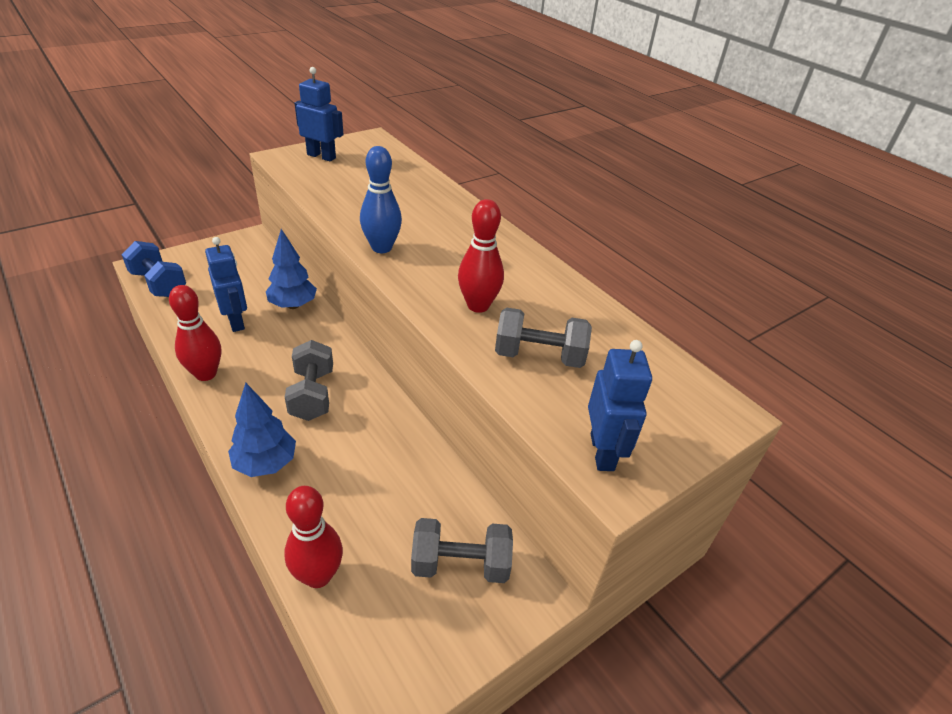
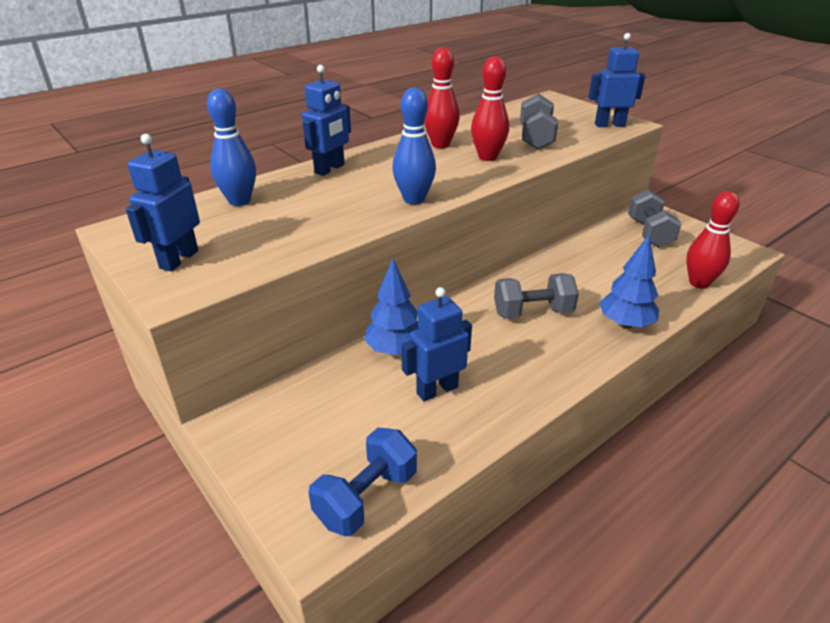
camera: 90 degrees left, 5 degrees down
red bowling pin [169,285,221,381] -> red bowling pin moved to [424,47,460,148]
none -> blue bowling pin [207,89,256,206]
none -> blue robot [302,65,351,176]

